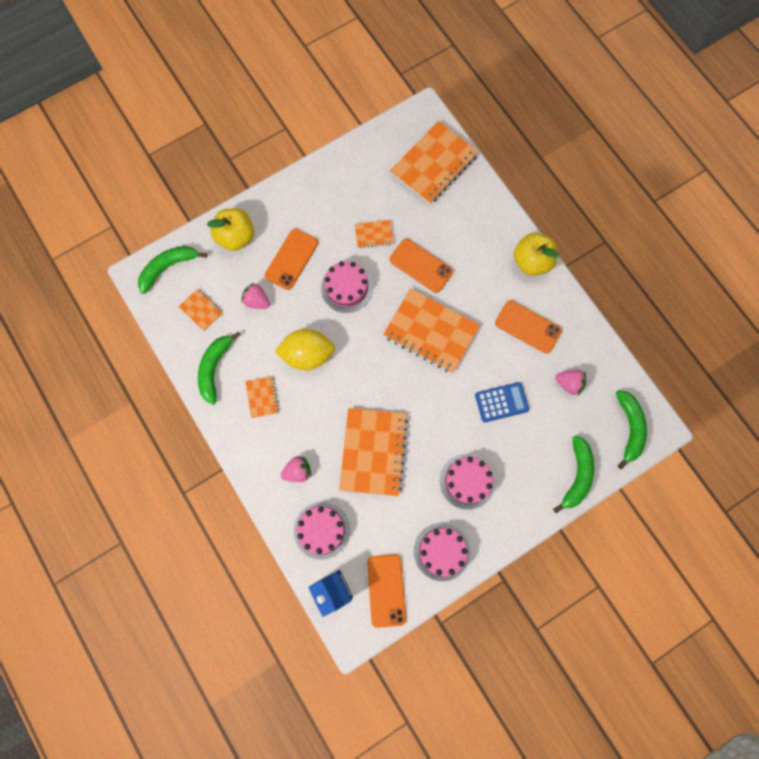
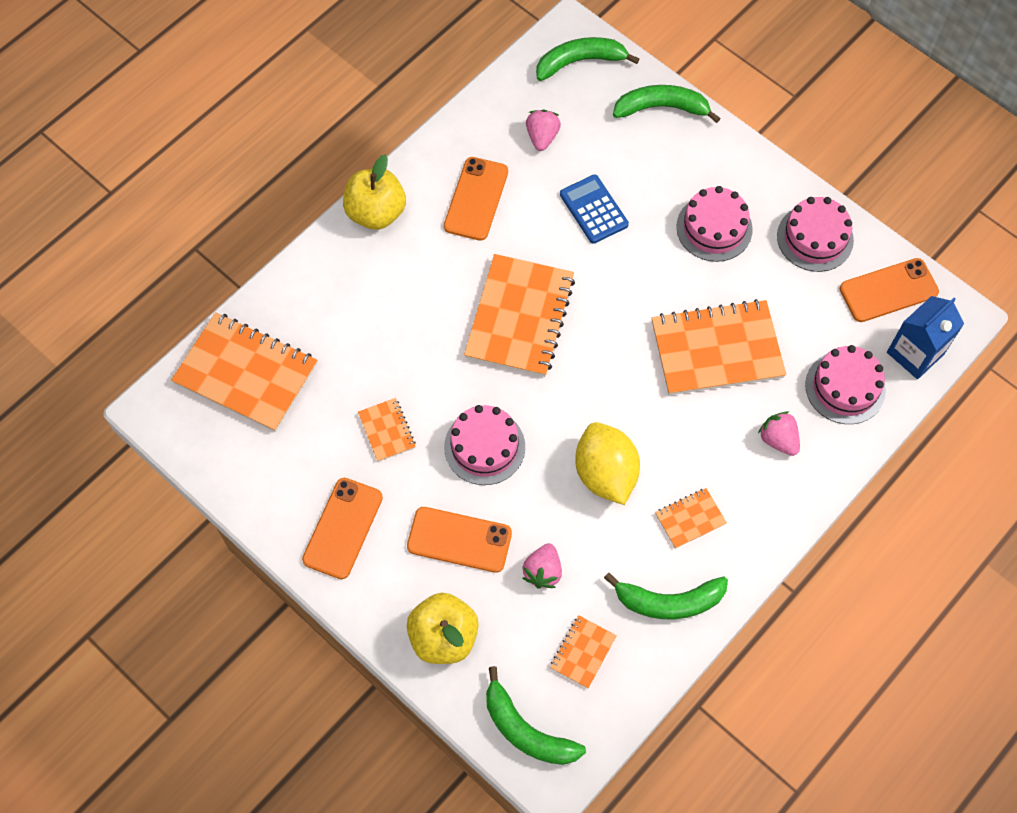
camera: 105 degrees left, 10 degrees down
orange phone [390,239,453,293] -> orange phone moved to [302,478,383,579]

